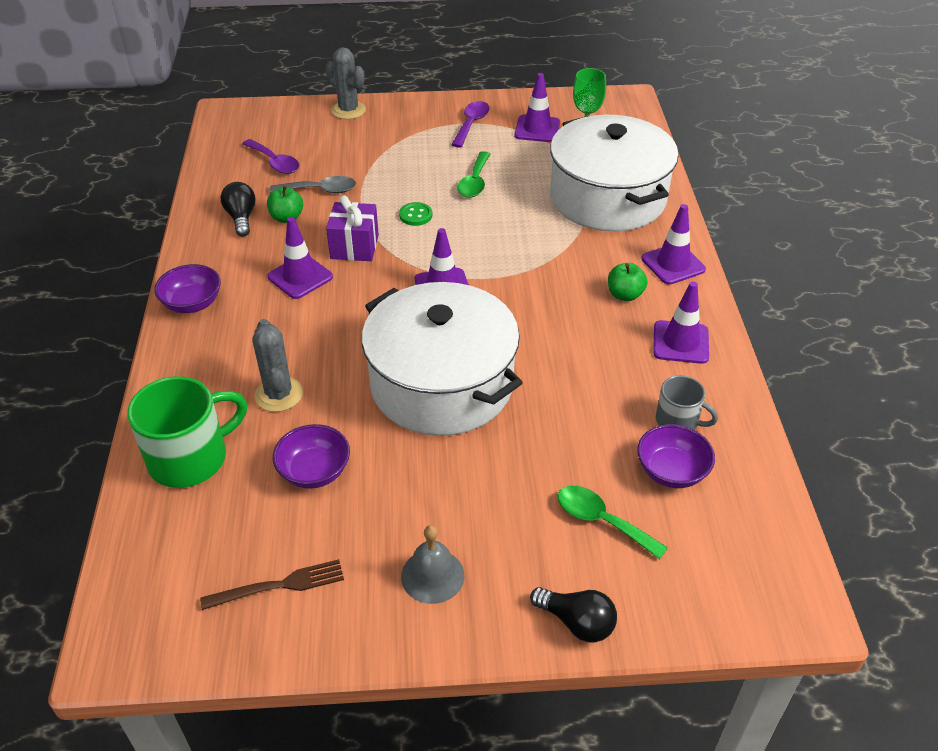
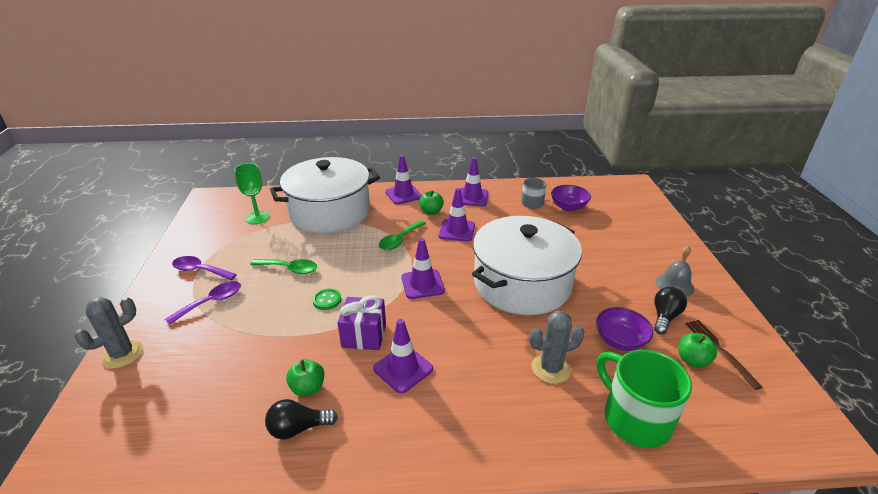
camera: 90 degrees left, 10 degrees down
purple bowl [154,264,221,313] -> none
purple spoon [242,139,299,174] -> purple spoon moved to [165,281,241,325]
grey spoon [270,176,356,193] -> none
purple traffic cone [514,73,560,142] -> purple traffic cone moved to [438,188,475,242]
black light bulb [530,587,617,642] -> black light bulb moved to [654,287,687,334]
green spoon [558,486,668,559] -> green spoon moved to [379,220,426,250]
none -> green apple [679,333,717,368]

